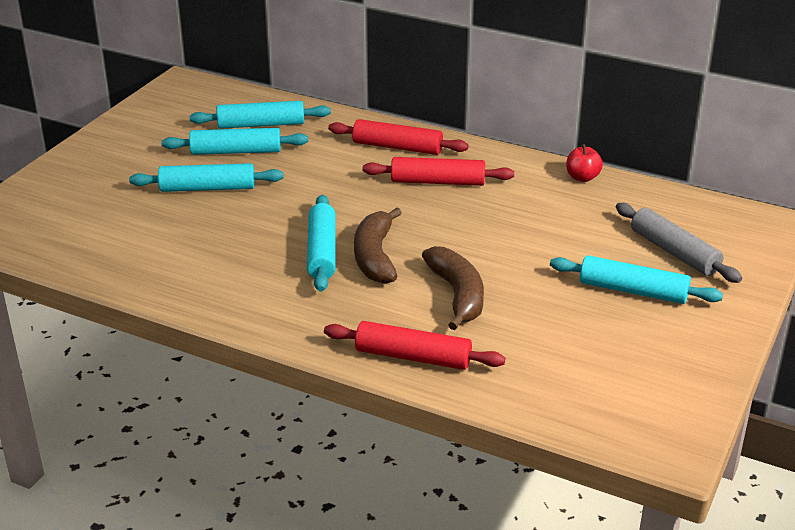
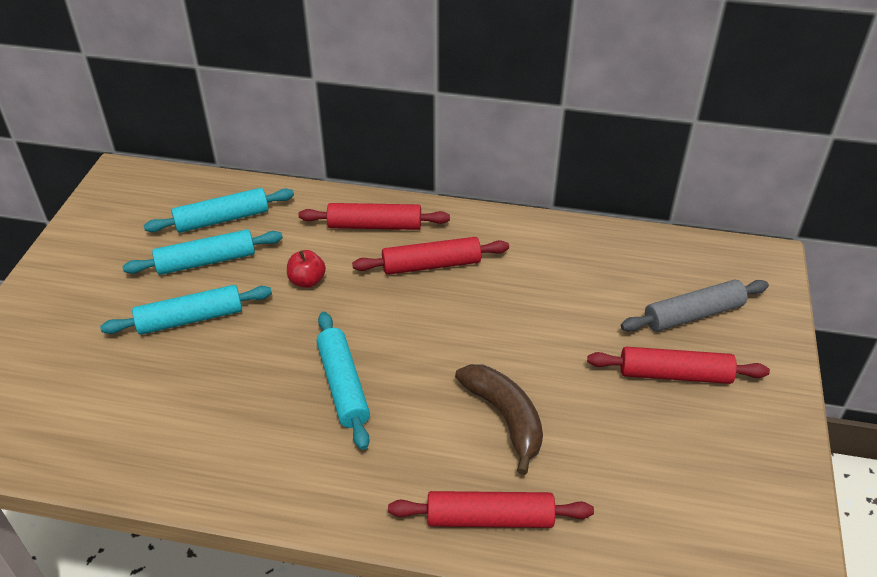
camera: 15 degrees left, 10 degrees up
brown banana [354,208,402,284] -> none
turquoise rolling pin [550,255,723,304] -> red rolling pin [587,347,770,384]
red apple [566,144,603,182] -> red apple moved to [287,250,326,288]
grey rolling pin [616,203,742,283] -> grey rolling pin turned 60 degrees counterclockwise [621,279,769,332]

